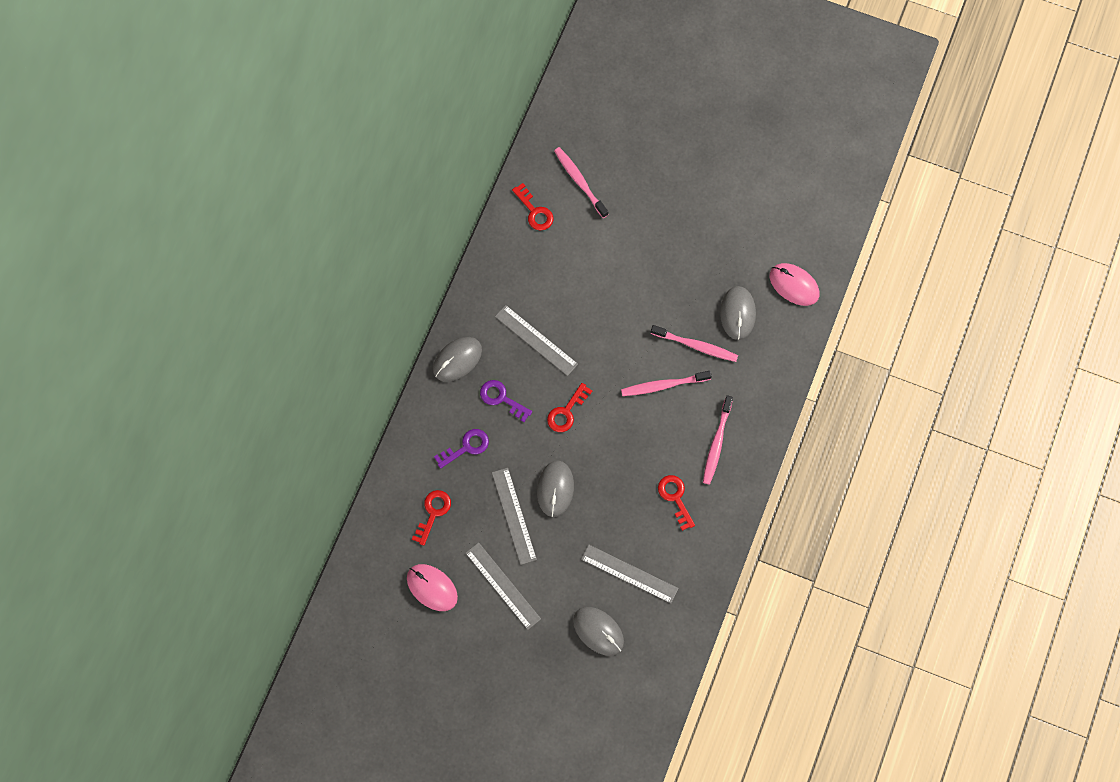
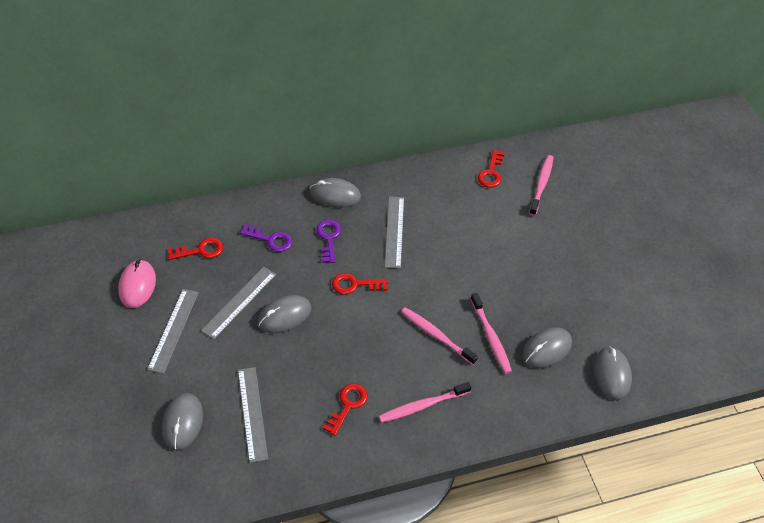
camera: 50 degrees right, 20 degrees down
pink mouse [770,263,820,306] -> grey mouse [593,346,632,400]

